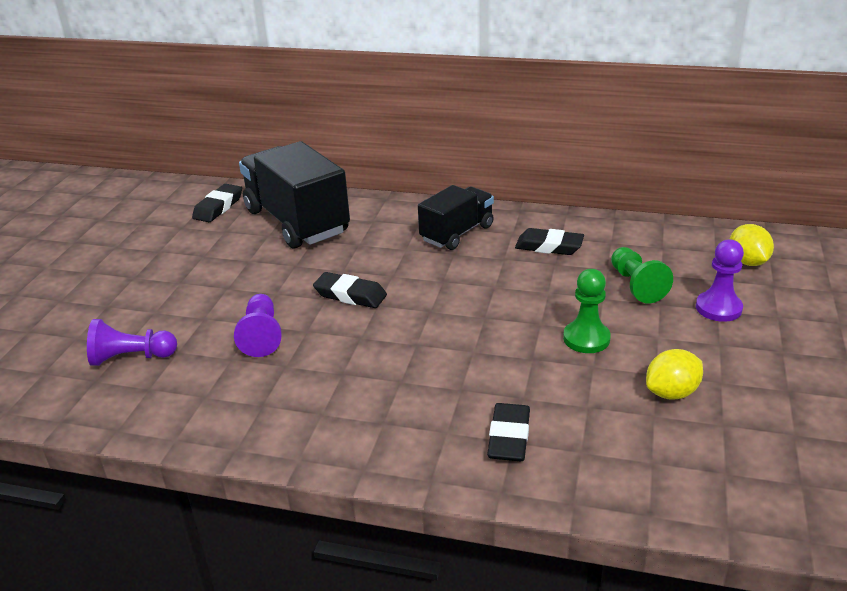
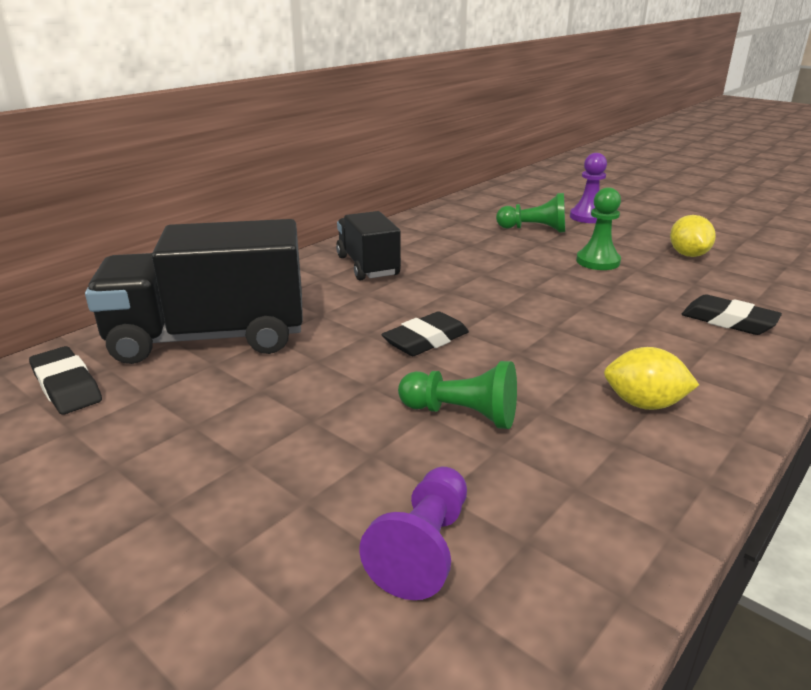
camera: 65 degrees left, 5 degrees down
purple pawn [234,294,282,357] -> green pawn [398,361,517,429]
black eraser [515,228,584,255] -> none
yellow lemon [730,224,774,266] -> yellow lemon moved to [604,347,699,410]

